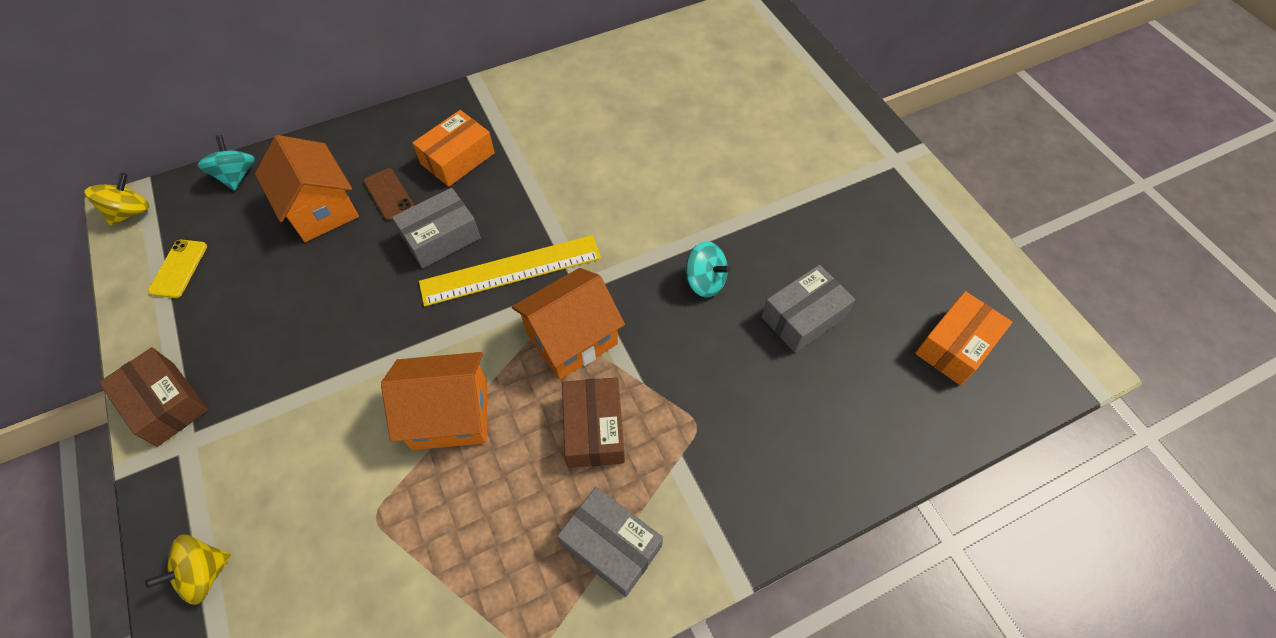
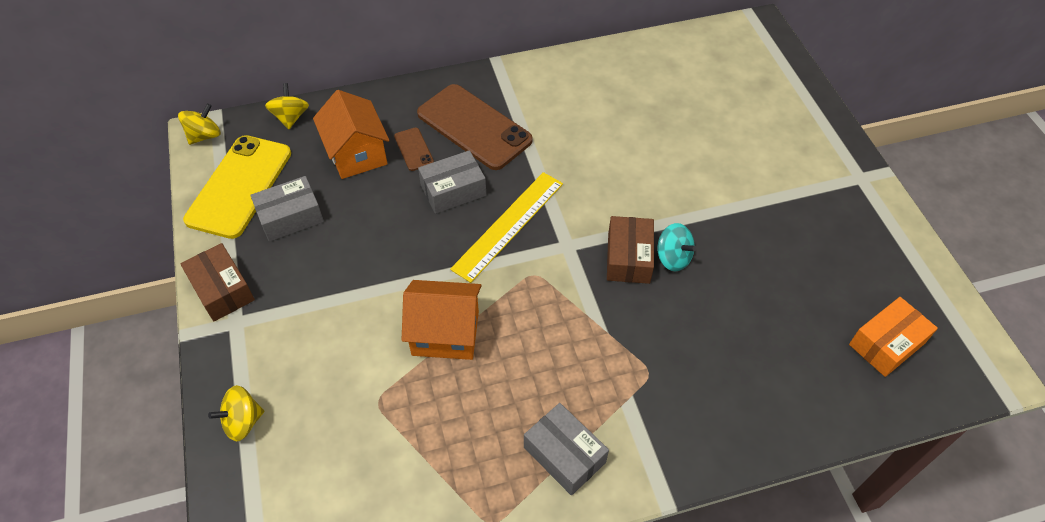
camera: 10 degrees right, 5 degrees down
yellow phone [148,240,207,298] -> yellow phone [183,135,291,239], size x2.23
turquoise spinning top [197,135,255,191] -> yellow spinning top [265,83,309,129]
orange box [412,110,495,187] -> brown phone [417,84,533,170]
yellow ruler [419,235,601,306] -> yellow ruler turned 45 degrees counterclockwise [450,172,563,283]
orange house [512,268,625,380] -> none
brown box [562,377,625,468] -> brown box moved to [607,216,654,284]
grey box [761,265,855,353] -> grey box moved to [250,176,324,242]

